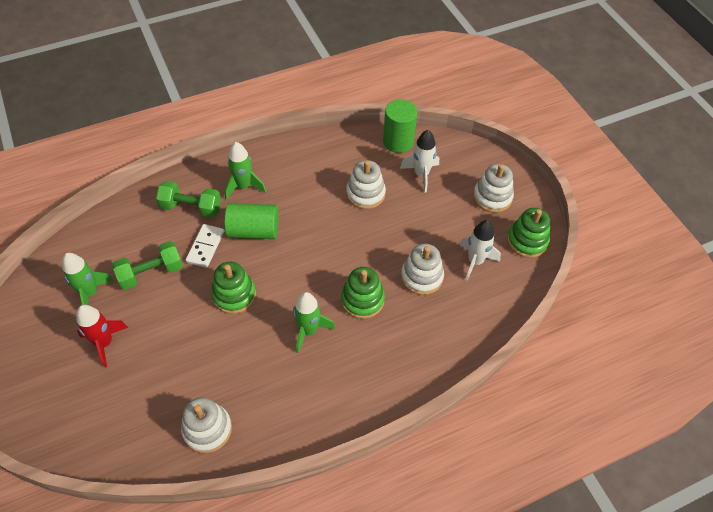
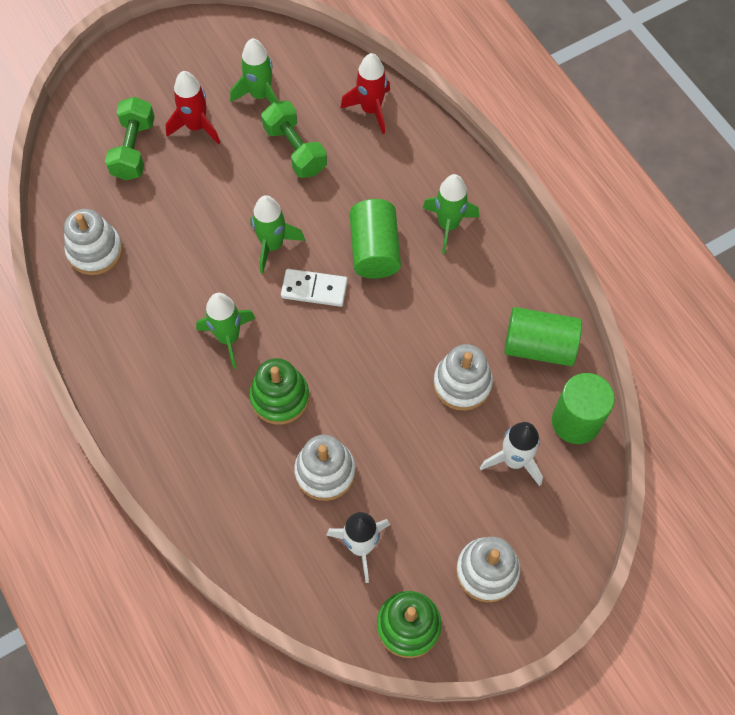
camera: 85 degrees right, 10 degrees up
green dumbbell [156,181,221,218] -> green dumbbell moved to [105,97,155,180]
white domino [186,224,224,268] -> white domino moved to [281,269,348,307]
green stacking toy [211,262,256,314] -> green rocket [250,195,305,274]
none -> red rocket [340,53,390,134]
none -> green cylinder [504,307,582,366]

